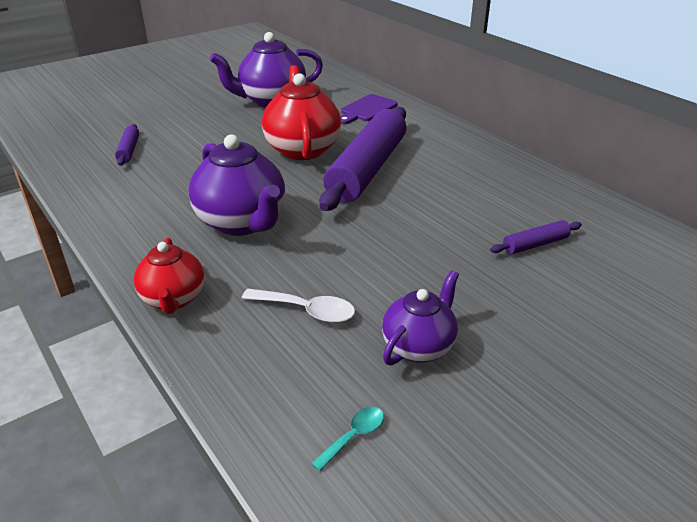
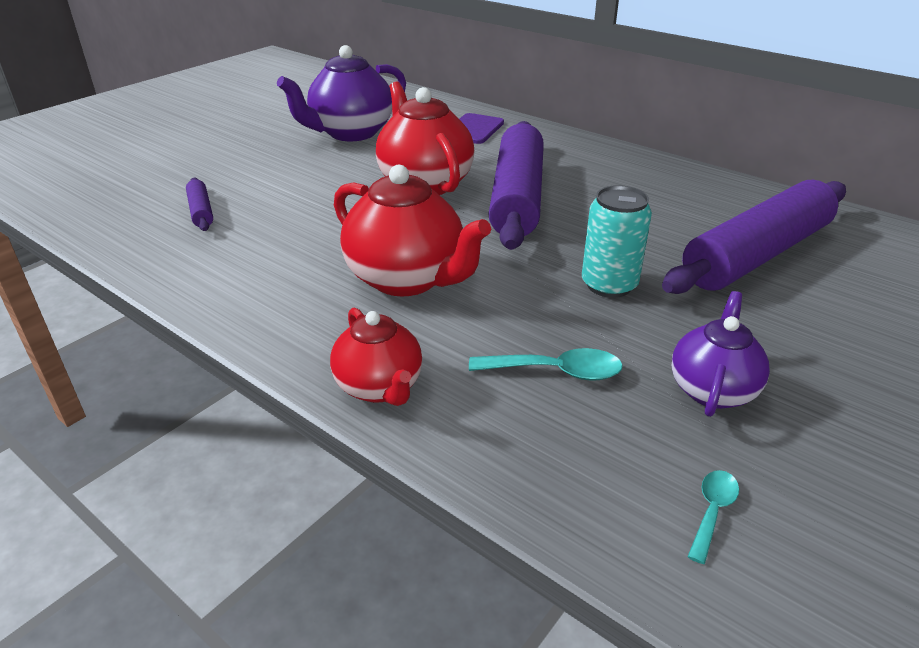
camera: 15 degrees left, 0 degrees up
purple teapot [189,135,285,236] -> red teapot [334,165,491,296]
white spoon [242,289,355,323] -> turquoise spoon [469,348,623,381]
purple rolling pin [490,220,582,254] -> purple rolling pin [662,180,846,294], size x2.41
none -> turquoise can [582,185,652,298]

